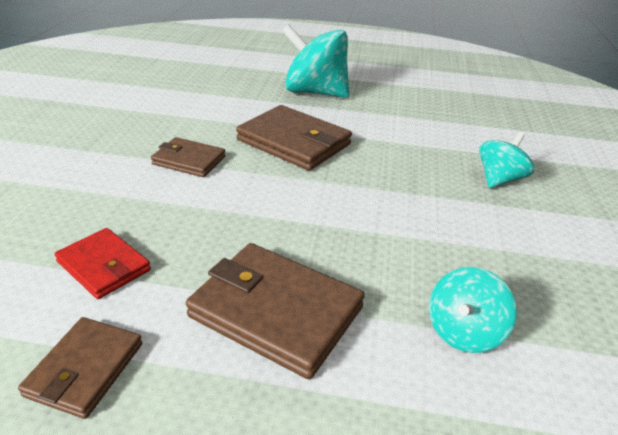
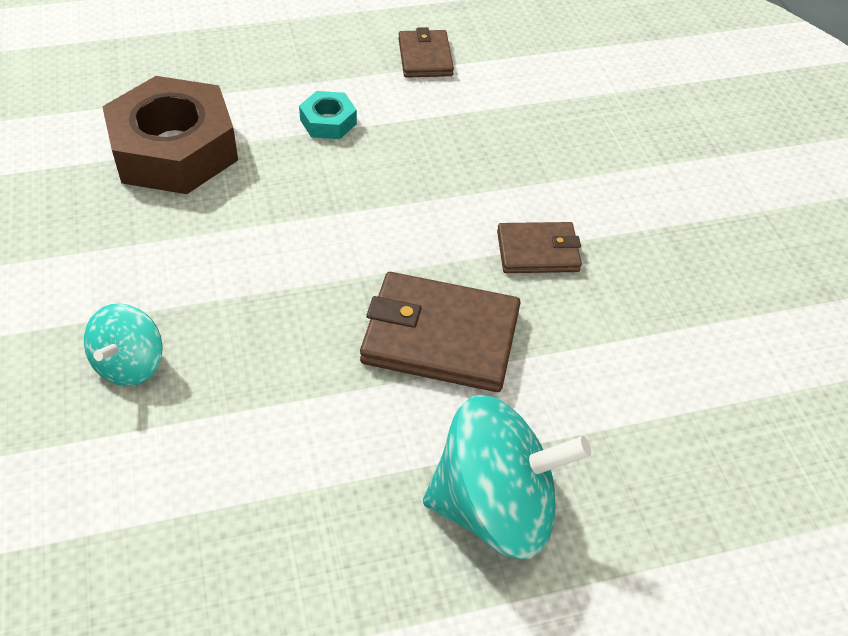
camera: 155 degrees right, 15 degrees up
red wallet [55,228,151,299] -> none
brown wallet [186,243,365,379] -> turquoise nut [299,91,357,139]
turquoise spinning top [429,267,517,353] -> brown nut [102,76,238,194]

